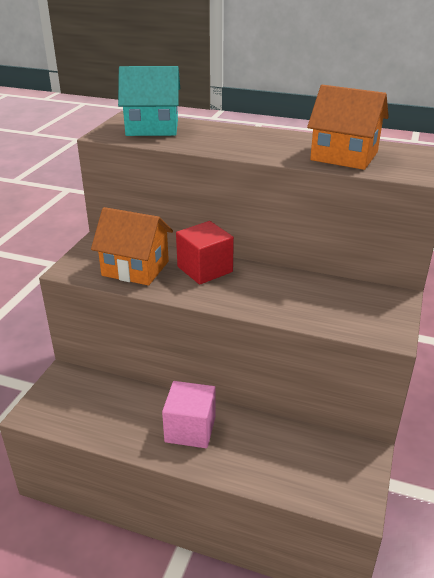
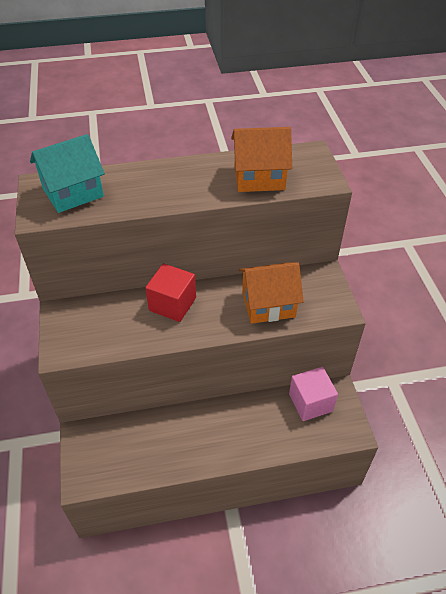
camera: 30 degrees left, 15 degrees up
orange house [91,207,173,285] -> orange house moved to [239,262,304,324]
pink cube [162,381,216,448] -> pink cube moved to [289,367,338,421]

